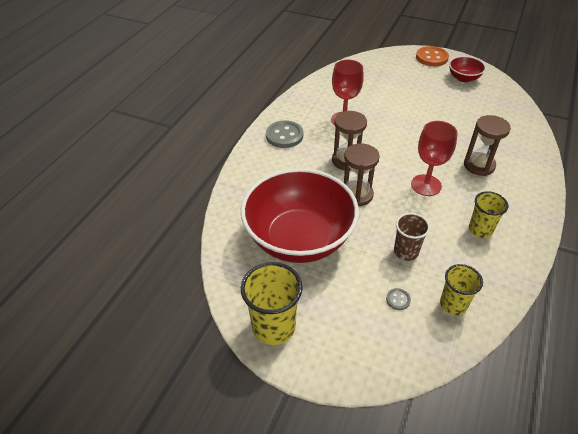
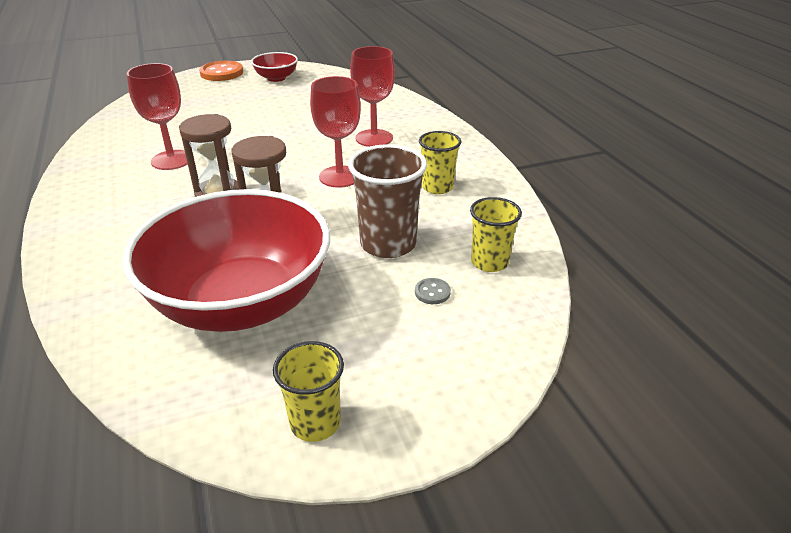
camera: 45 degrees left, 10 degrees down
yellow cup [241,262,303,345] -> yellow cup [273,341,344,442], size x0.64
grey button [266,120,303,148] -> none
brown cup [394,213,430,261] -> brown cup [348,144,427,258], size x1.55
brown hourglass [464,115,511,176] -> red goblet [350,46,395,147]

